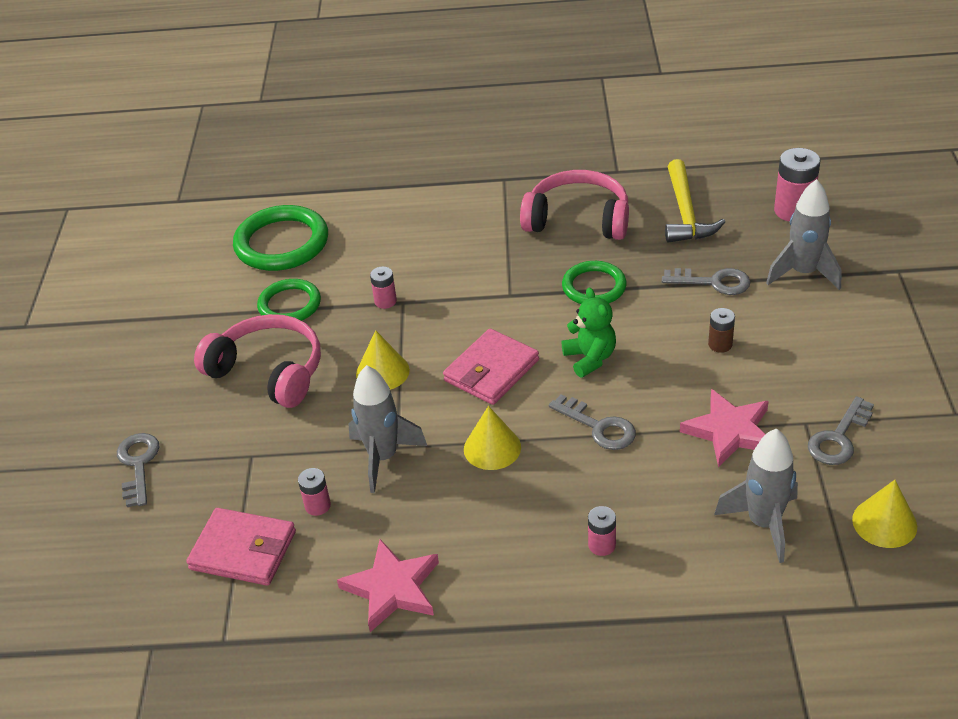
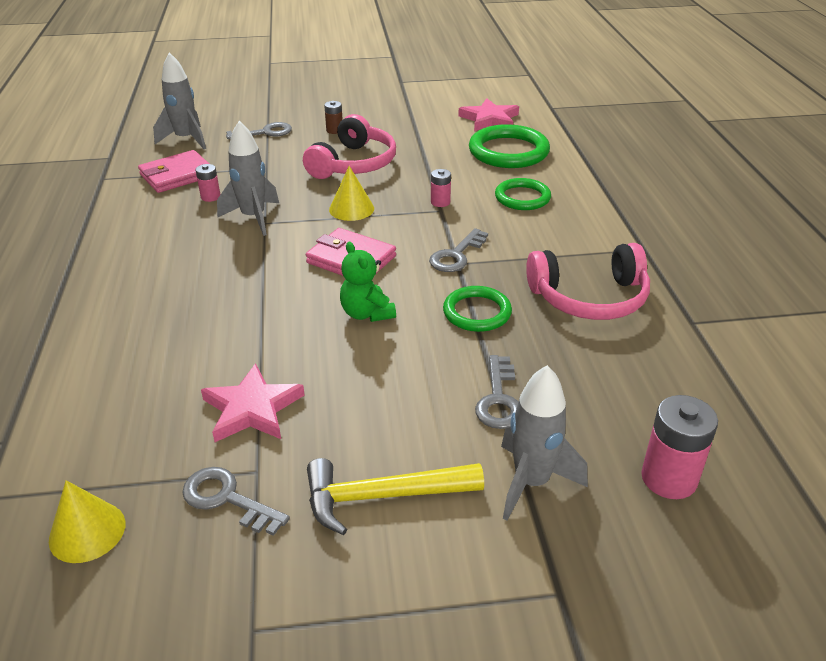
camera: 80 degrees right, 5 degrees down
pink wallet [186,508,296,586] -> pink wallet turned 45 degrees clockwise [138,150,209,193]
green ring [257,279,321,321] -> green ring moved to [495,178,551,210]
pink star [337,539,439,632] -> pink star moved to [458,98,519,131]
yellow cone [464,406,521,470] -> none
pink headphones [520,170,629,240] -> pink headphones turned 75 degrees clockwise [526,243,650,320]
grey key [549,394,636,450] -> grey key moved to [429,228,488,272]
green teddy bear [562,288,616,377] -> green teddy bear turned 90 degrees clockwise [340,242,396,322]
pink battery [588,506,616,556] -> none
yellow hammer [665,159,725,243] -> yellow hammer moved to [307,458,484,535]
brown battery [708,308,735,353] -> brown battery moved to [324,101,343,134]
grey rocket [714,428,798,563] -> grey rocket moved to [153,52,206,149]

